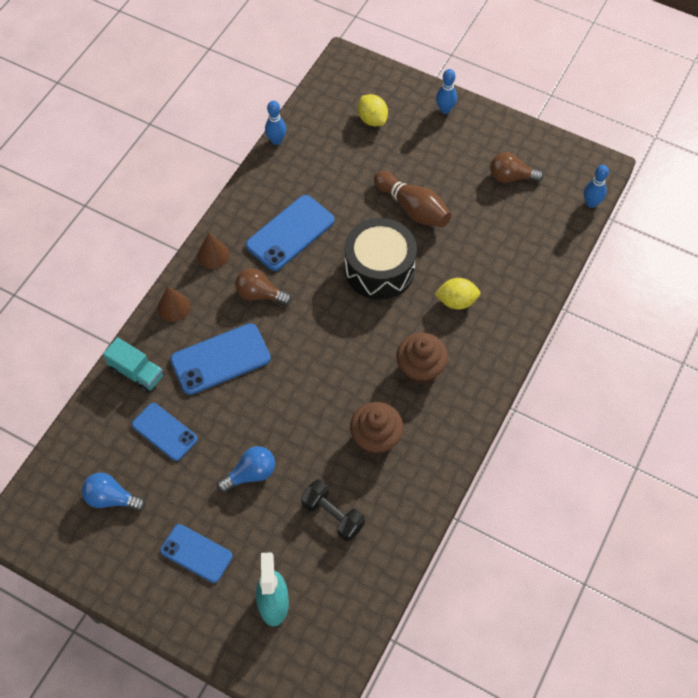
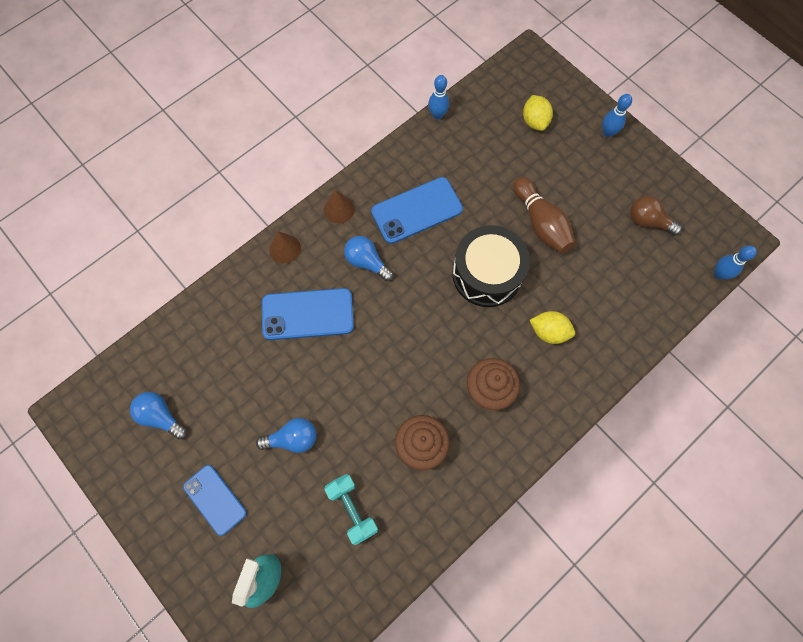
camera: 20 degrees right, 10 degrees up
turquoise truck [103,337,164,393] -> none
blue phone [132,403,198,461] -> none
brown light bulb [235,268,292,305] -> blue light bulb [344,236,394,281]
black dumbbell [301,480,365,541] -> turquoise dumbbell [324,474,378,545]

